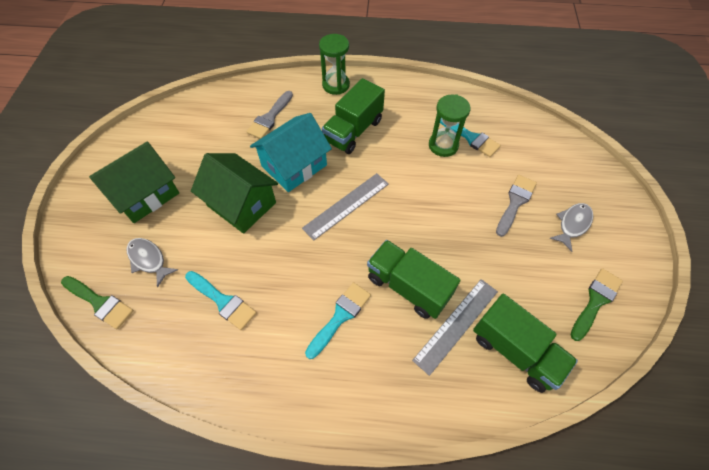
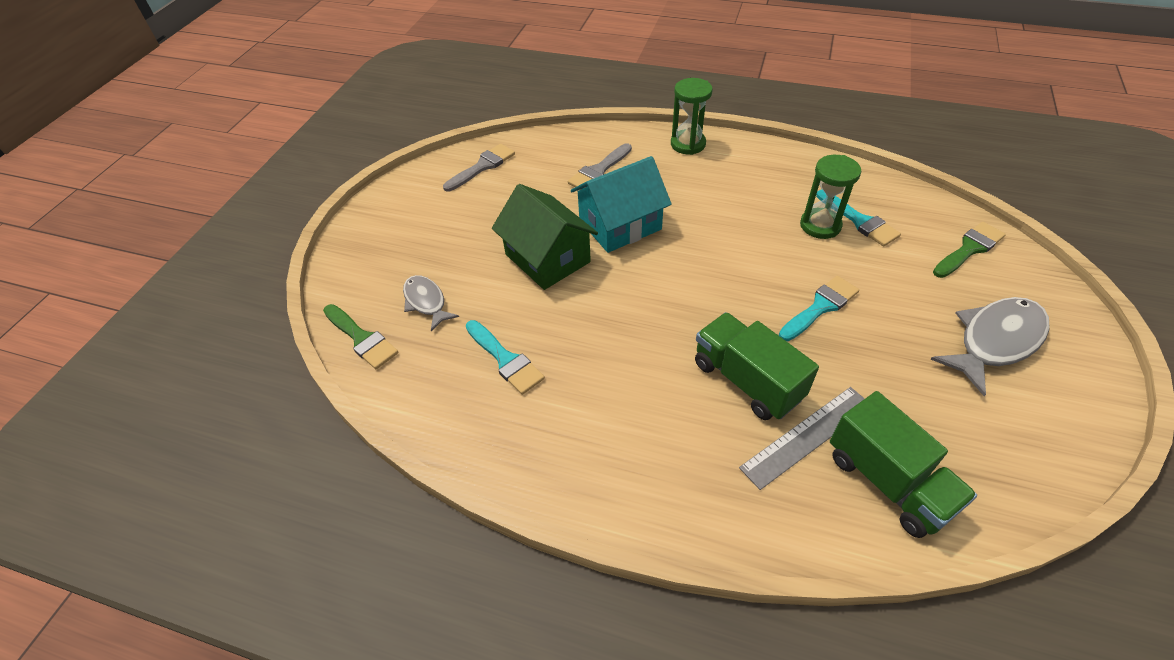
camera: 15 degrees right, 10 degrees down
green house [89,142,179,223] -> none
grey ruler [302,173,389,241] -> none
turquoise brush [305,282,371,359] -> turquoise brush moved to [779,276,859,341]
green truck [322,78,385,154] -> none
grey brush [496,175,537,237] -> grey brush moved to [443,144,515,192]
grey fish [549,203,593,252] -> grey fish [931,297,1050,396], size x1.68
green brush [571,268,623,341] -> green brush moved to [933,222,1006,278]

